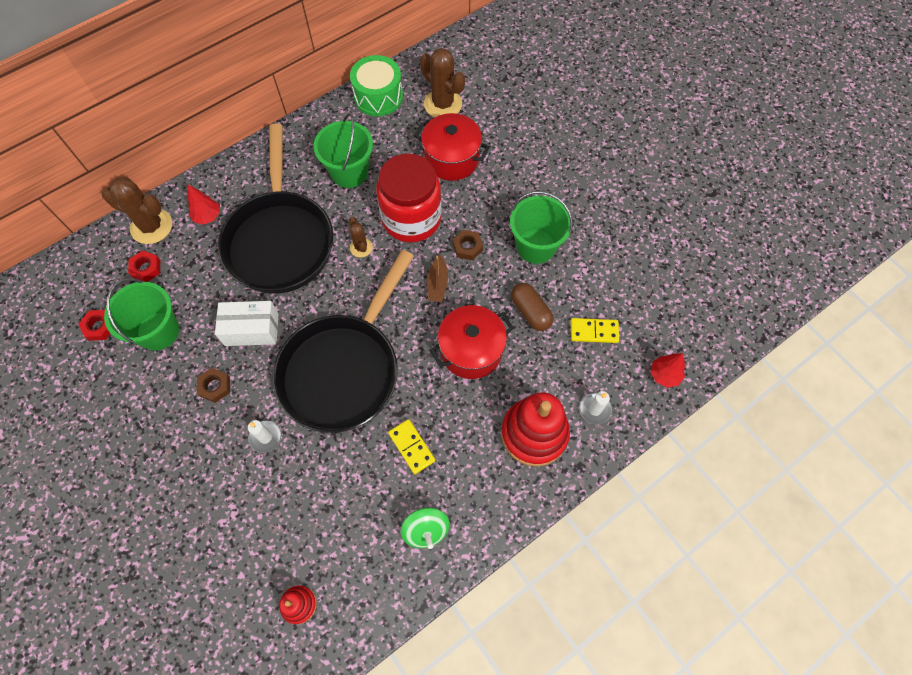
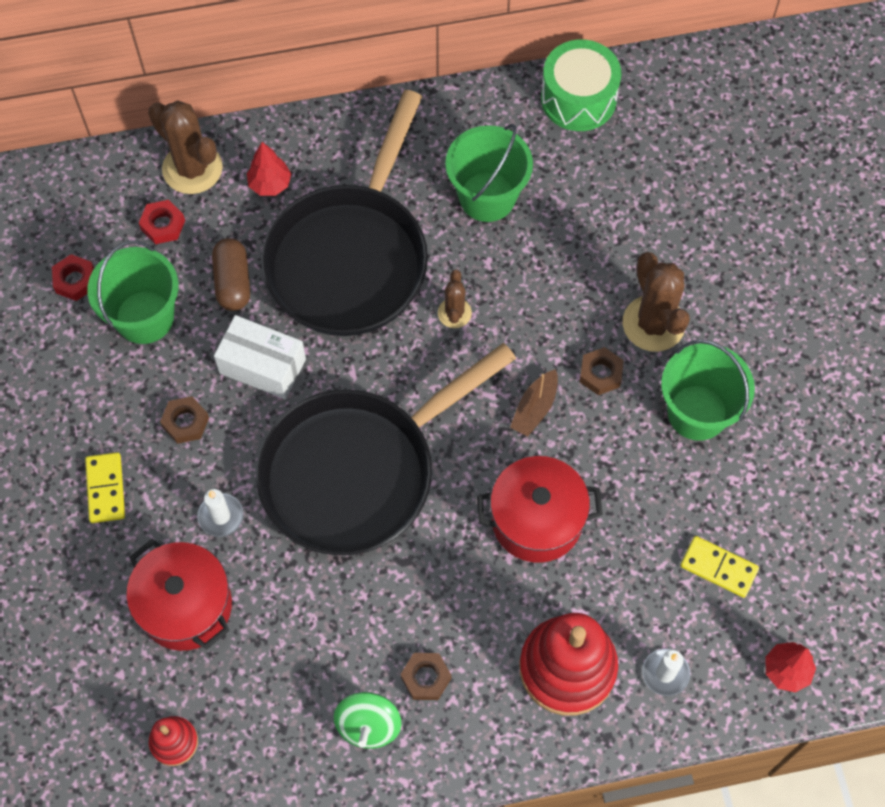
camera: 25 degrees right, 0 degrees up
red jar [376,154,442,242] -> none
yellow domino [388,419,435,474] -> yellow domino moved to [85,452,125,523]
red pot [414,113,490,181] -> red pot moved to [126,539,232,651]
brown cactus [420,48,465,117] -> brown cactus moved to [623,252,690,352]
brown capsule [511,283,554,331] -> brown capsule moved to [212,238,250,311]
none -> brown nut [401,653,451,700]

